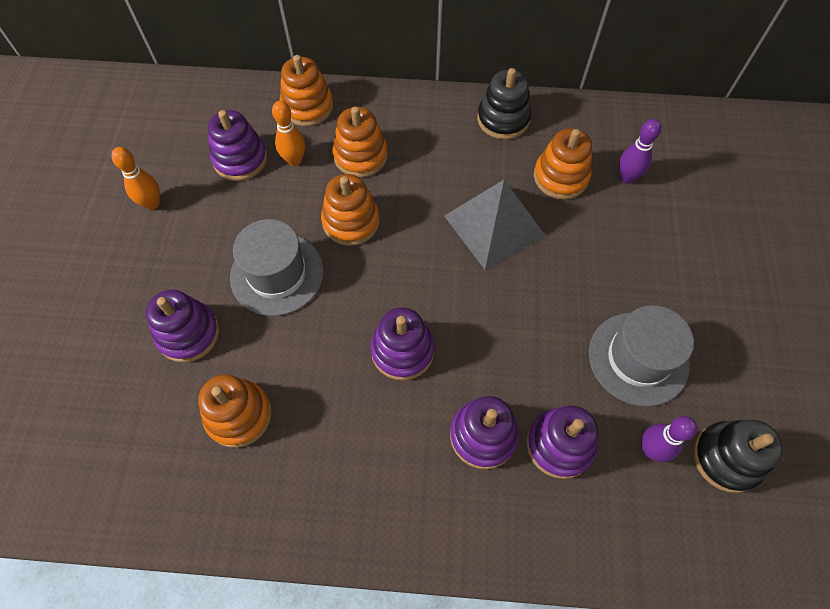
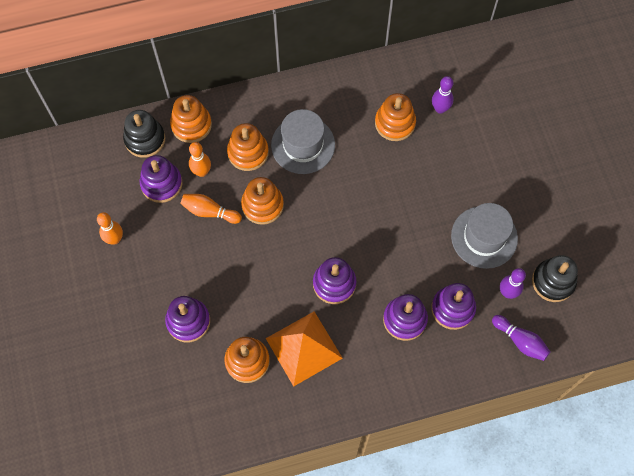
camera: 20 degrees left, 5 degrees up
grey hat [230,219,324,316] -> grey hat moved to [271,109,335,174]
grey pyramid [444,180,545,270] -> none
black stacking toy [477,68,531,140] -> black stacking toy moved to [123,110,165,158]
none -> orange bowling pin [181,194,242,224]
none -> orange pyramid [266,311,343,387]
none -> purple bowling pin [492,315,550,361]

